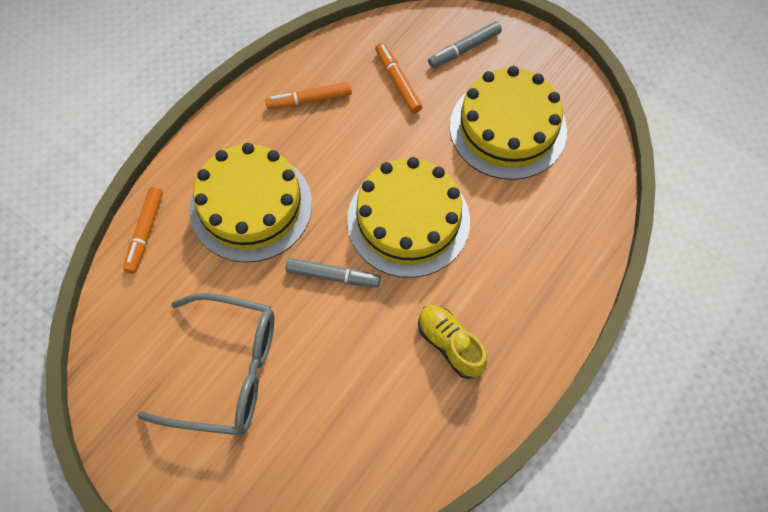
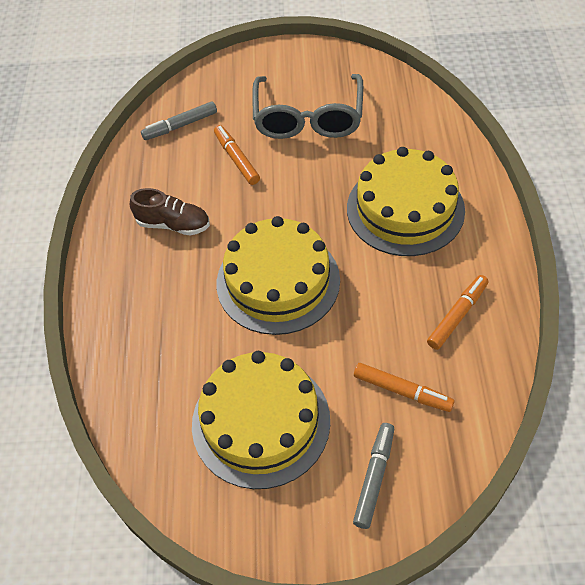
camera: 145 degrees right, 10 degrees down
orange marker [123,187,163,274] -> orange marker moved to [214,125,260,185]
grey glasses [137,293,274,435] -> grey glasses turned 60 degrees counterclockwise [252,74,363,139]
grey marker [286,258,381,288] -> grey marker moved to [141,101,217,140]
yellow shoe [418,305,488,379] -> brown shoe [130,188,210,236]

